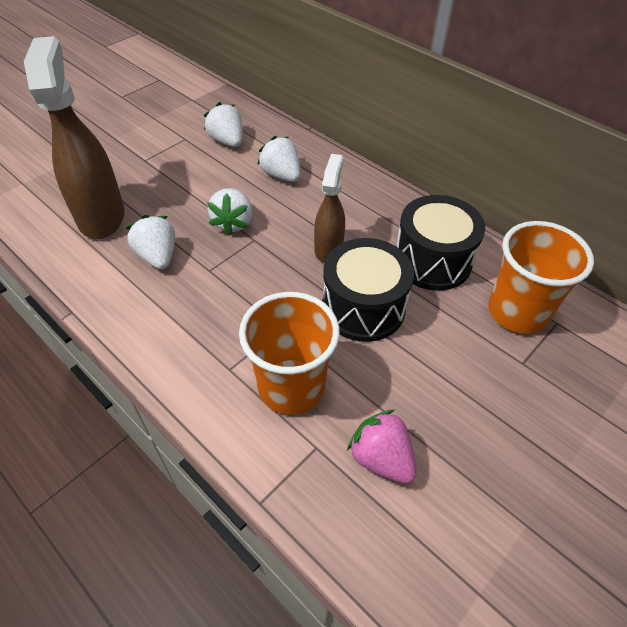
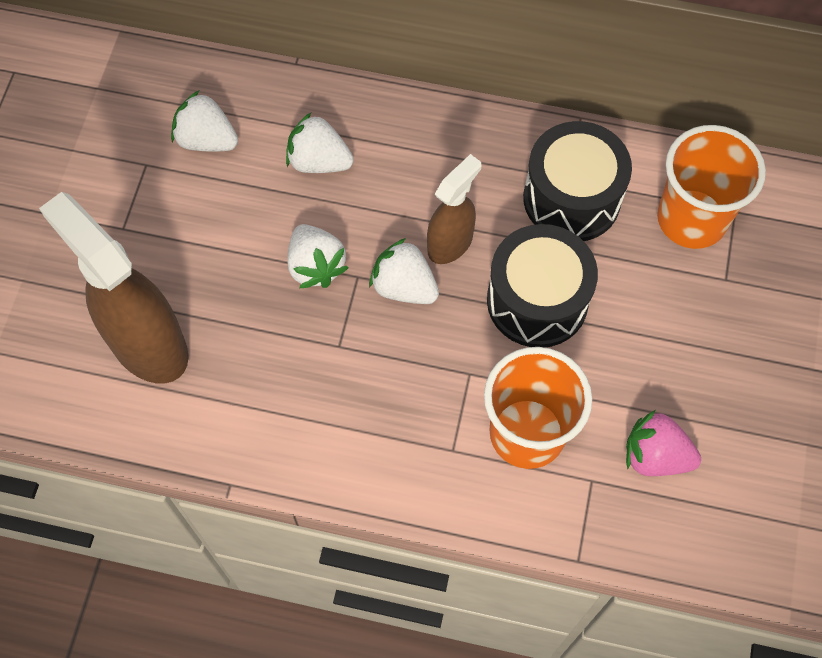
camera: 30 degrees left, 15 degrees up
white strawberry [126,215,175,269] -> white strawberry moved to [369,238,439,304]
brown spray bottle [314,154,345,263] -> brown spray bottle turned 60 degrees clockwise [427,154,481,264]

